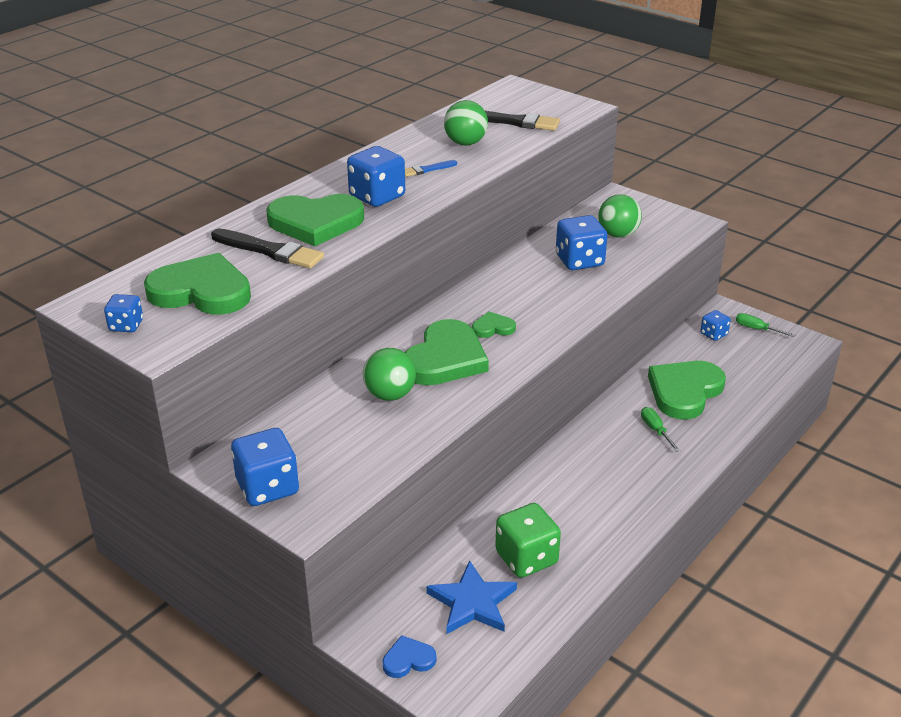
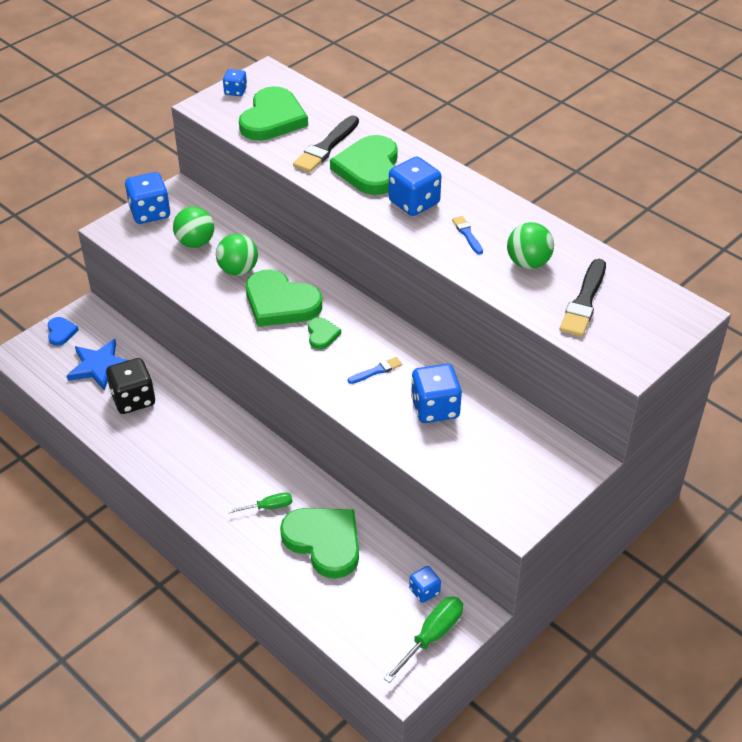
camera: 95 degrees right, 10 degrees up
green dice [495,503,561,578] -> black dice [106,358,155,414]
green ball [598,194,642,238] -> green ball moved to [173,207,214,248]
green screwdriver [736,313,795,337] -> green screwdriver [384,596,463,683], size x1.64
none -> blue brush [348,357,402,384]

